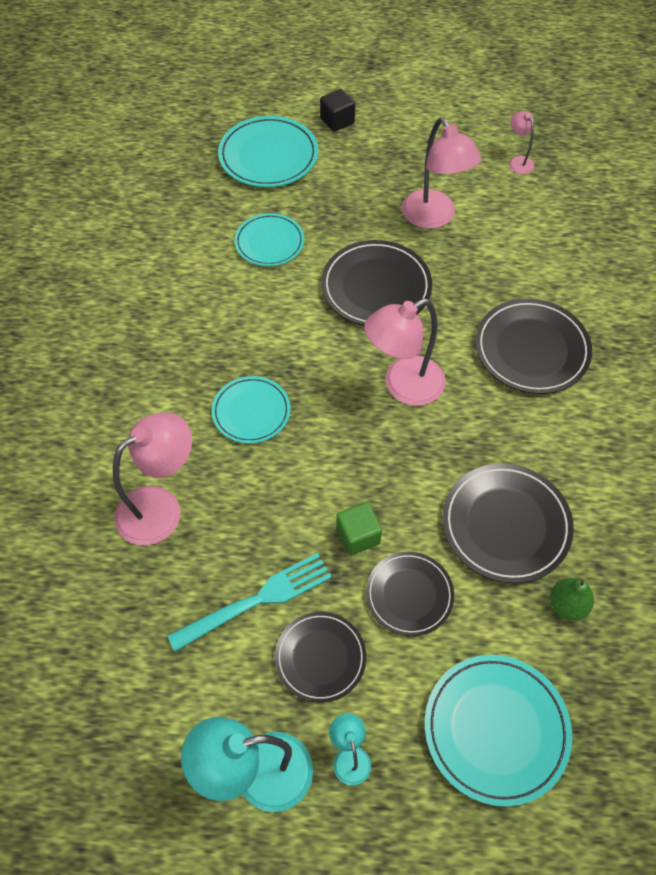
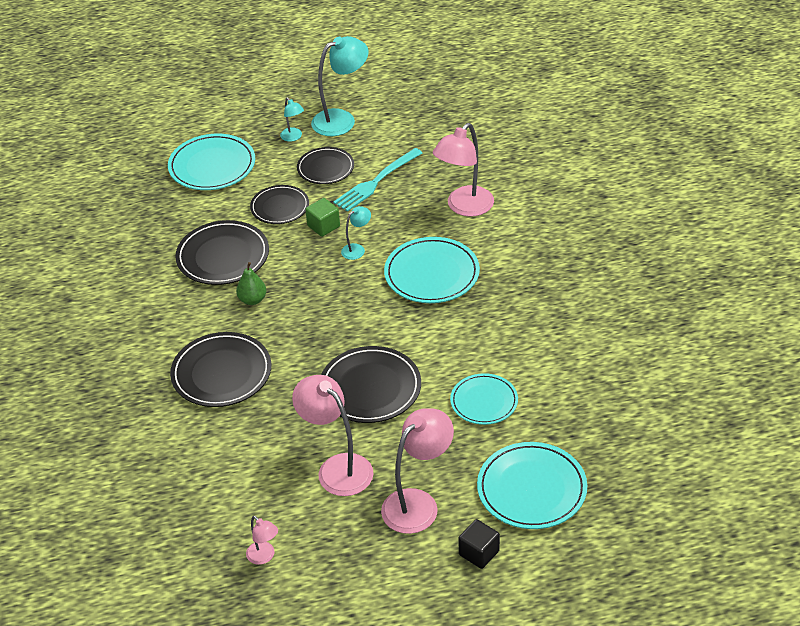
camera: 165 degrees right, 15 degrees down
turquoise plate [212,376,290,444] -> turquoise plate [384,237,480,303], size x1.53
pink lamp [364,298,446,406] -> pink lamp moved to [381,408,454,534]
green pear [550,578,594,620] -> green pear moved to [236,262,267,305]
none -> turquoise lamp [341,206,371,260]

